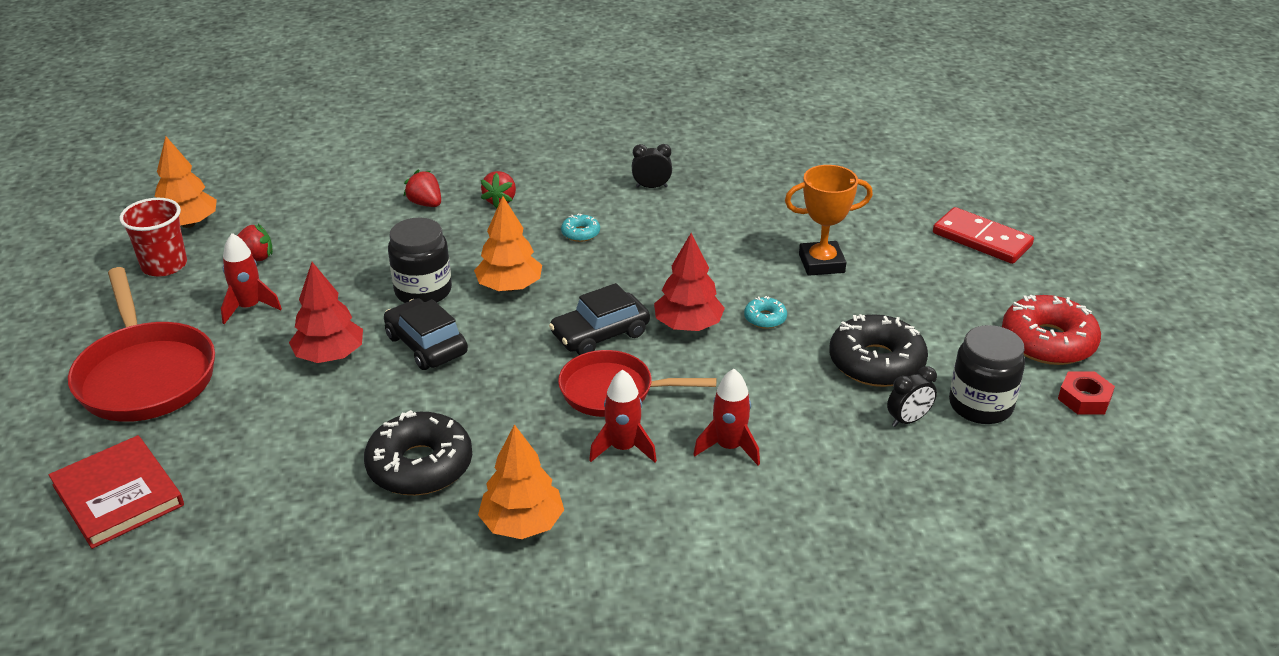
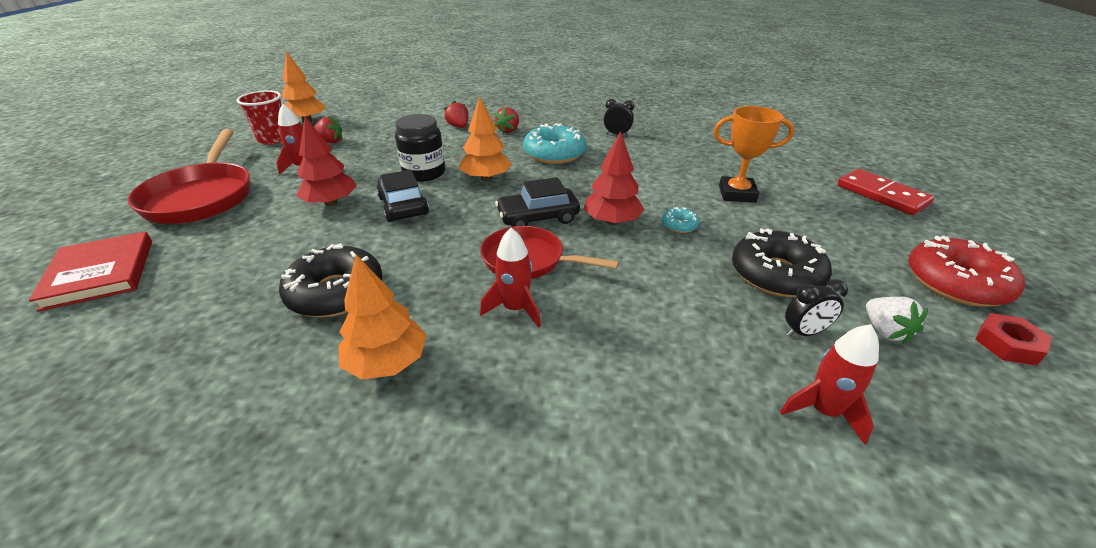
camera: 15 degrees right, 0 degrees up
turquoise donut [561,213,600,242] -> turquoise donut [523,123,586,164], size x2.16
red rocket [693,369,760,466] -> red rocket moved to [780,324,879,445]
black jar [949,325,1025,424] -> white strawberry [866,297,928,345]

